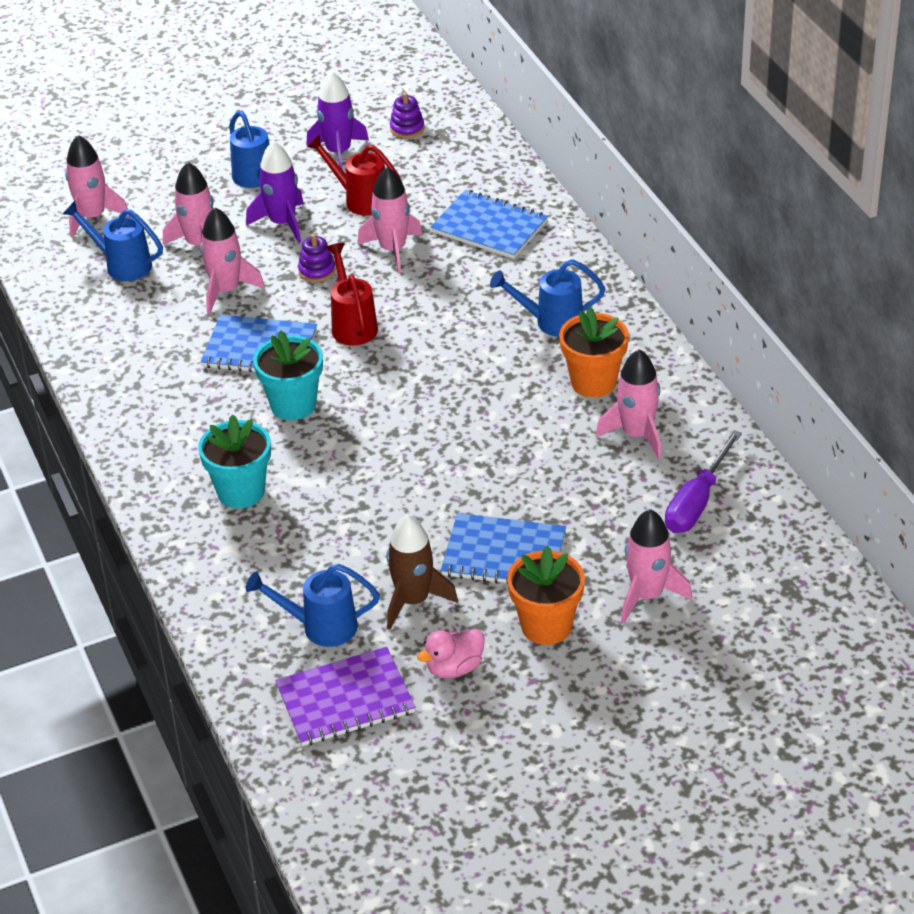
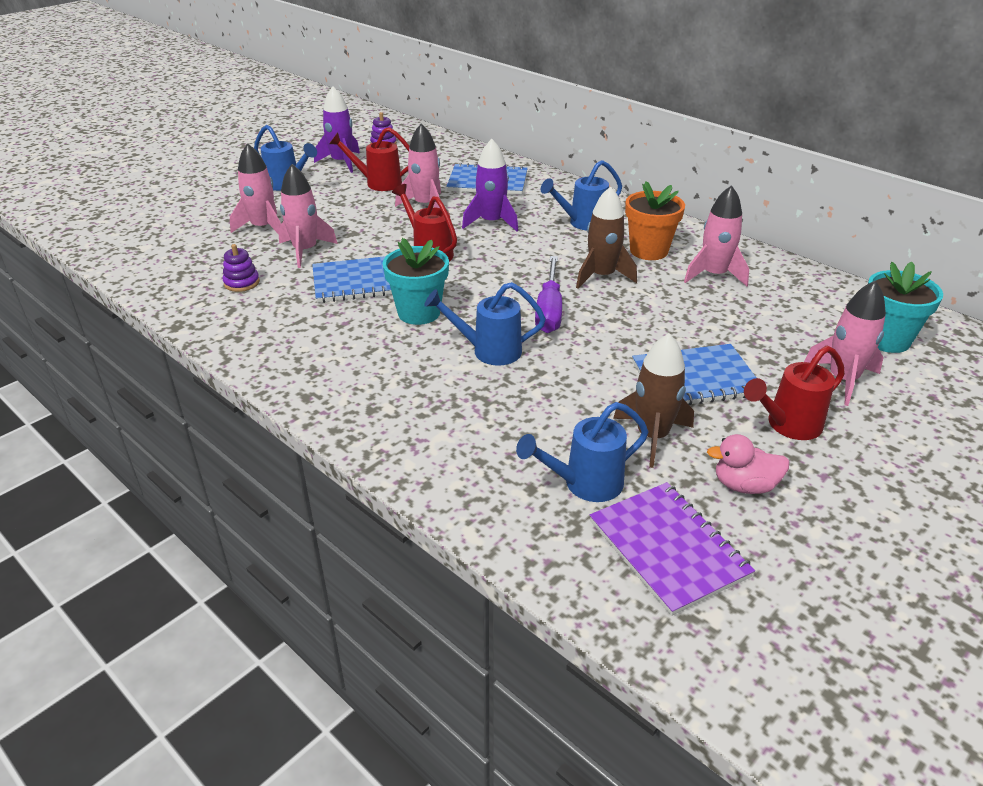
camera: 25 degrees left, 5 degrees down
blue watering can [63,201,163,281] -> blue watering can moved to [424,282,546,366]
pink rocket [65,135,130,238] -> none
turquoise flower pot [198,415,271,508] -> turquoise flower pot moved to [868,261,943,353]
purple rocket [246,140,304,243] -> purple rocket moved to [462,139,518,232]
purple notebook [275,647,415,746] -> purple notebook turned 75 degrees counterclockwise [589,482,755,616]
purple stacking toy [298,234,336,282] -> purple stacking toy moved to [223,244,260,292]
pink duck [417,629,485,678] -> pink duck turned 60 degrees clockwise [707,434,790,494]
orange flower pot [507,546,585,645] -> red watering can [744,346,845,440]
purple screwdriver [665,430,742,533] -> purple screwdriver moved to [535,256,562,333]
none -> brown rocket [576,186,637,289]

